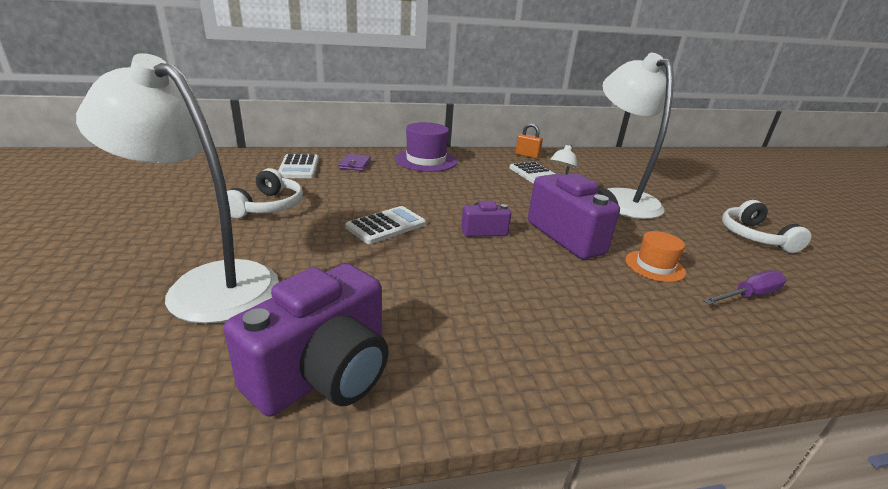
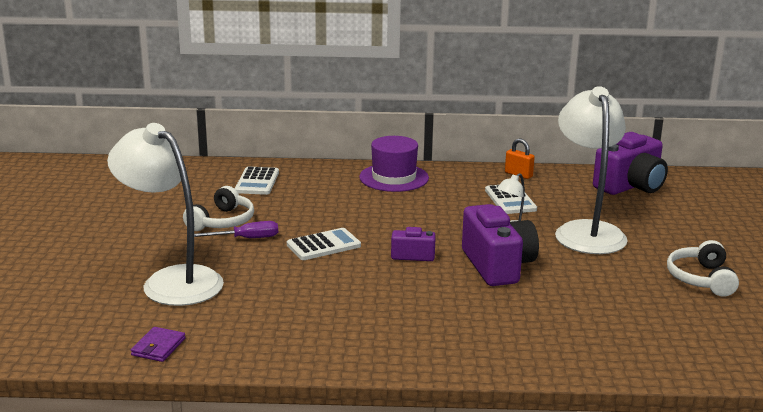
camera: 15 degrees right, 5 degrees down
purple camera [224,263,389,417] -> purple camera moved to [593,132,668,195]
purple wallet [338,154,371,171] -> purple wallet moved to [131,327,185,362]
orange hat [625,231,686,282] -> none
purple screwdriver [703,270,786,305] -> purple screwdriver moved to [194,221,278,238]

